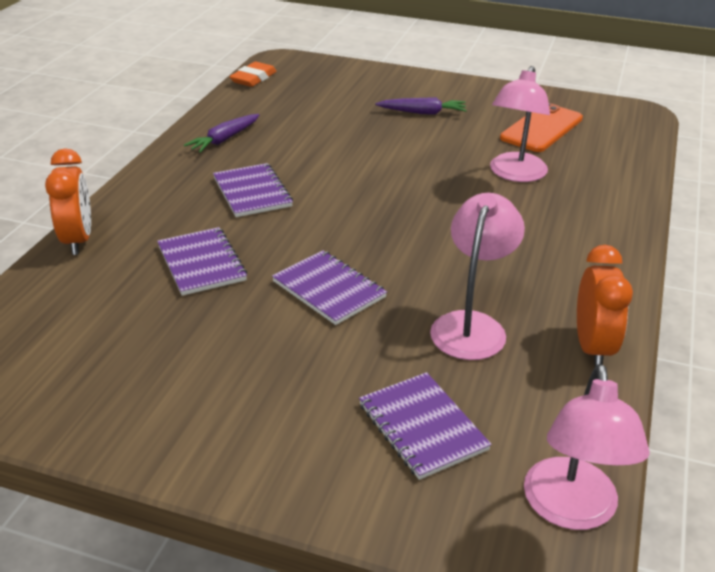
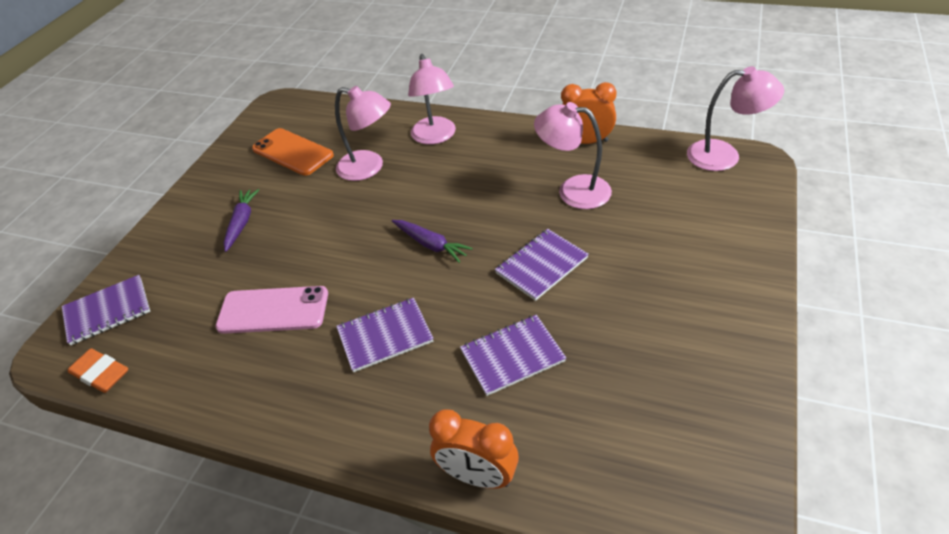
camera: 85 degrees left, 10 degrees up
orange clock [45,148,91,255] -> orange clock turned 150 degrees counterclockwise [429,409,519,489]
purple carrot [184,114,259,153] -> purple carrot moved to [392,220,473,263]
purple notebook [359,372,491,480] -> purple notebook moved to [62,275,150,345]
none -> pink phone [215,286,328,334]
none -> pink lamp [408,54,456,144]

